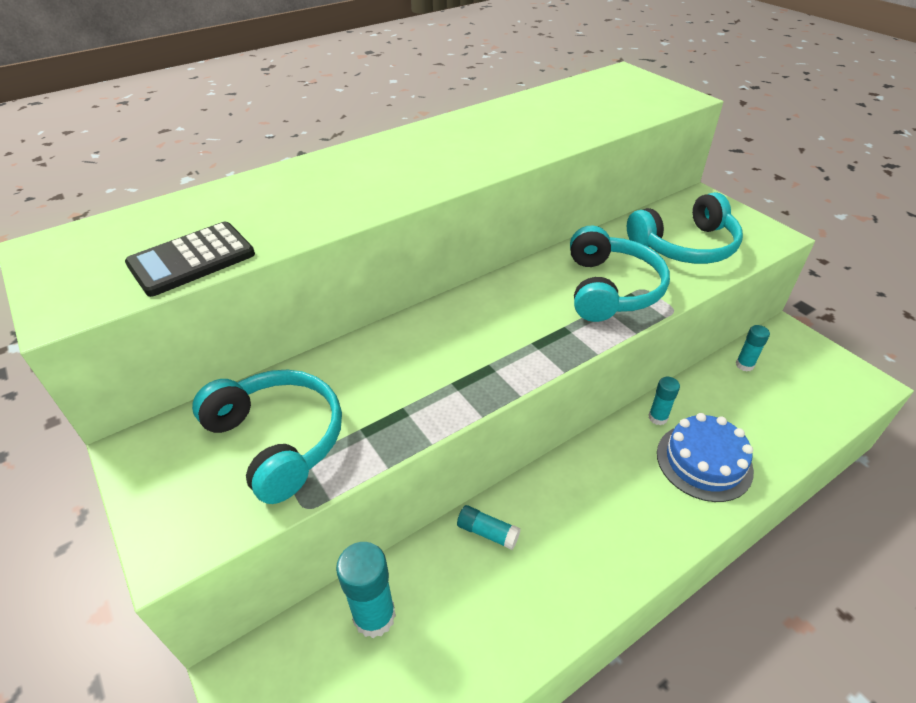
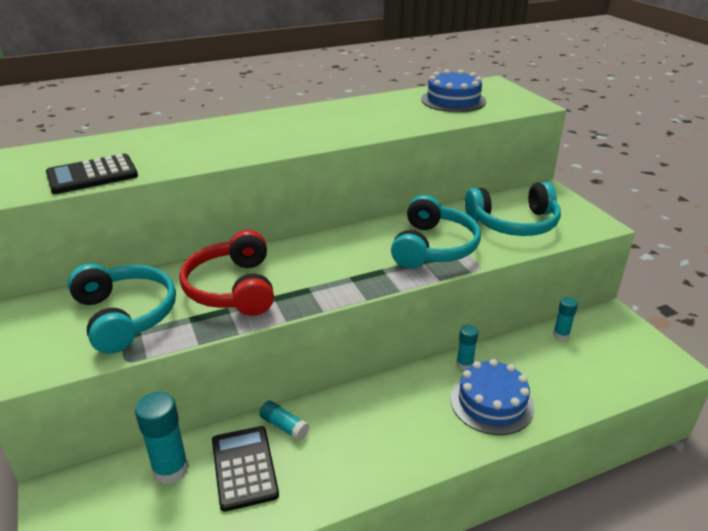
camera: 10 degrees right, 10 degrees down
none -> red headphones [179,230,274,316]
none -> black calculator [212,426,279,512]
none -> blue cake [421,69,486,112]

